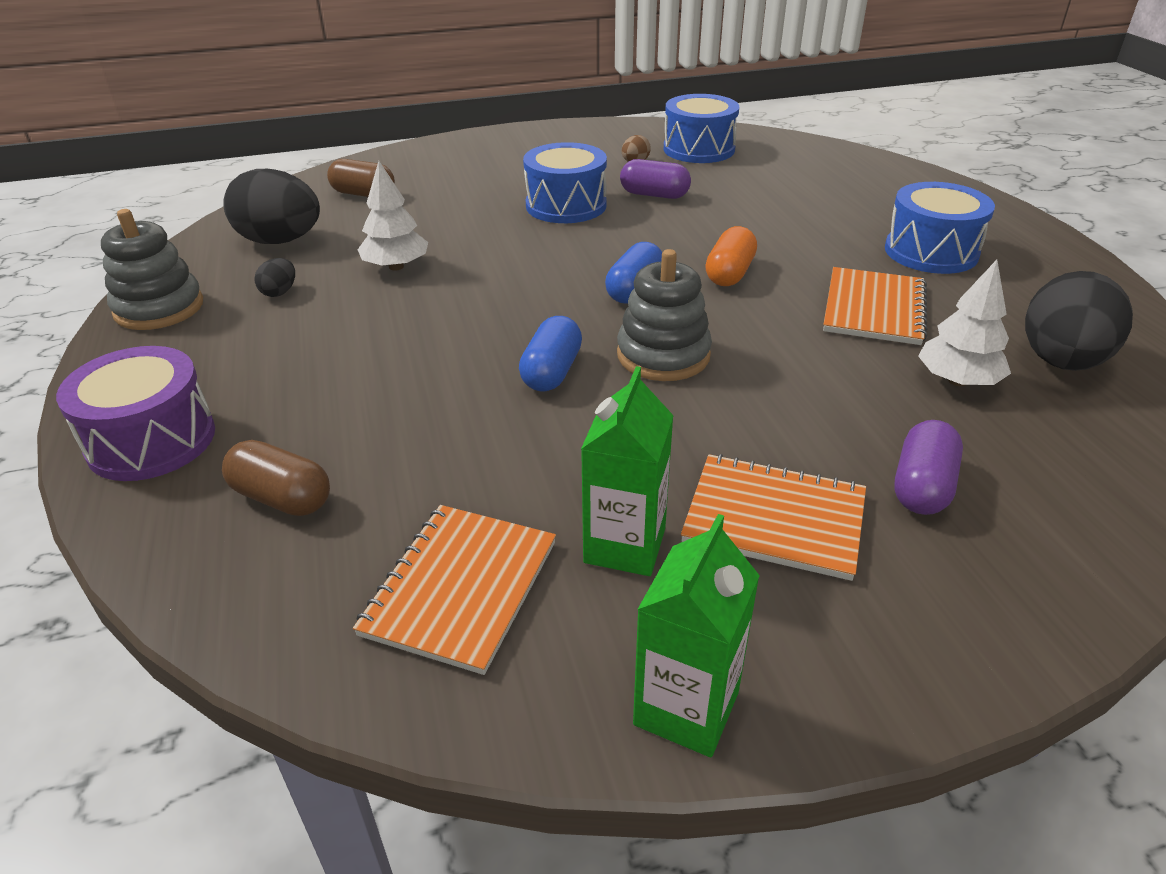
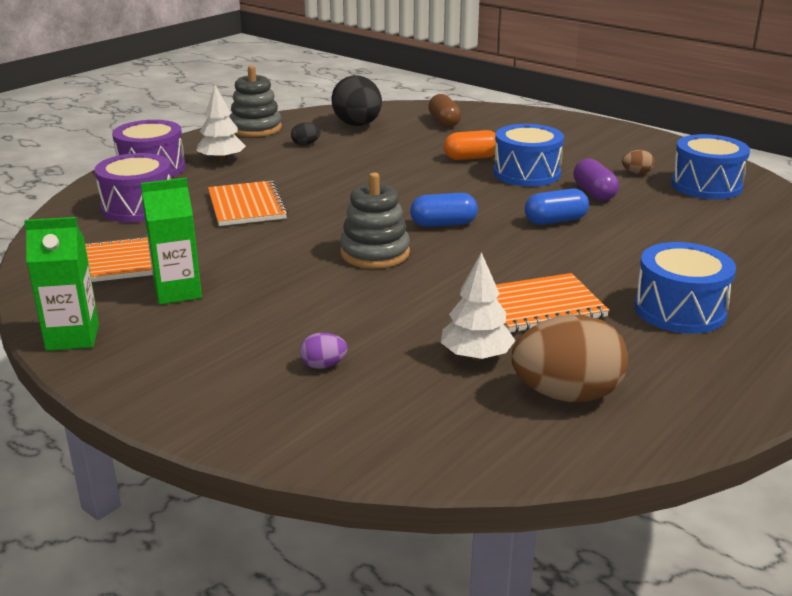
camera: 55 degrees right, 10 degrees down
brown capsule [222,440,330,516] -> purple drum [94,153,171,223]
white tree [358,161,428,270] -> white tree moved to [196,85,246,162]
blue capsule [519,316,582,391] -> blue capsule moved to [525,188,589,225]
orange notebook [681,454,866,581] -> orange notebook moved to [208,181,288,226]
orange capsule [705,226,757,286] -> orange capsule moved to [444,130,496,160]
purple capsule [894,420,963,515] -> purple egg [300,333,348,369]
black egg [1025,271,1133,371] -> brown egg [511,315,628,402]

